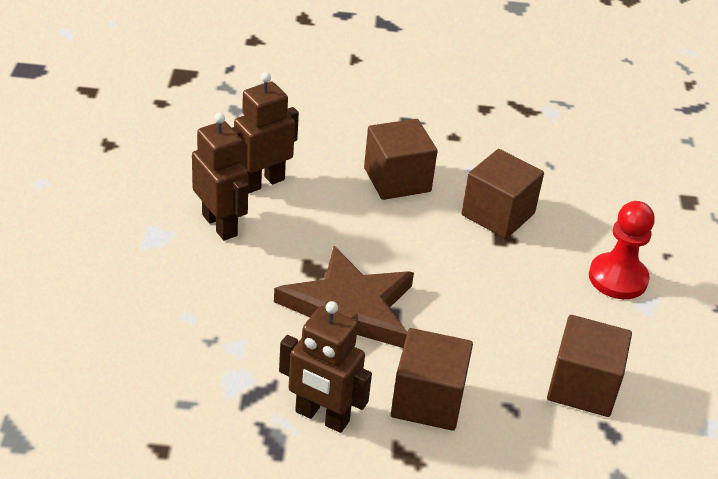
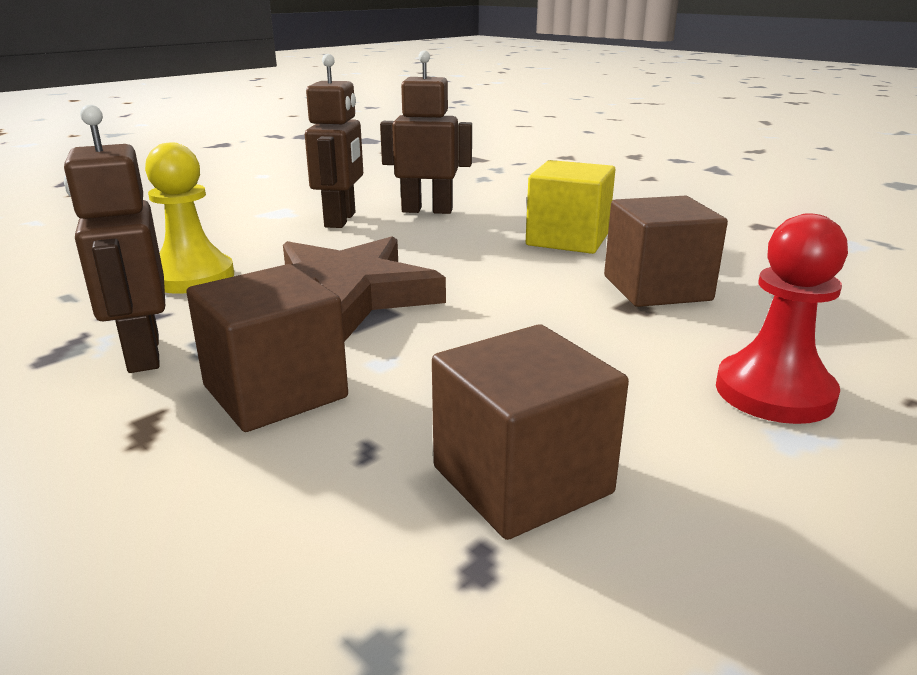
camera: 45 degrees right, 15 degrees down
brown cube [364,119,437,200] -> yellow cube [526,160,615,254]
none -> yellow pawn [145,143,234,294]

